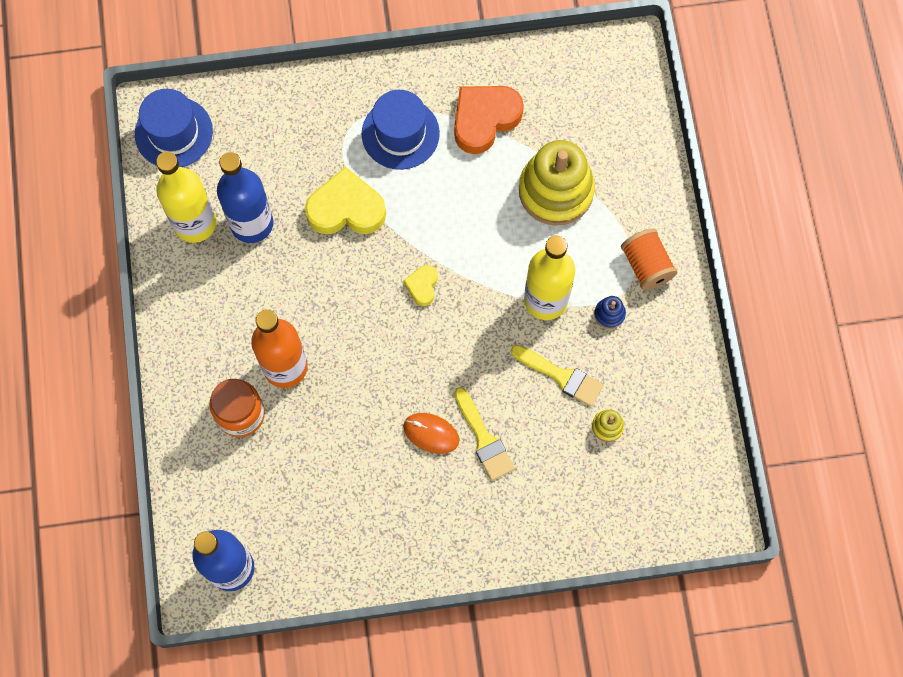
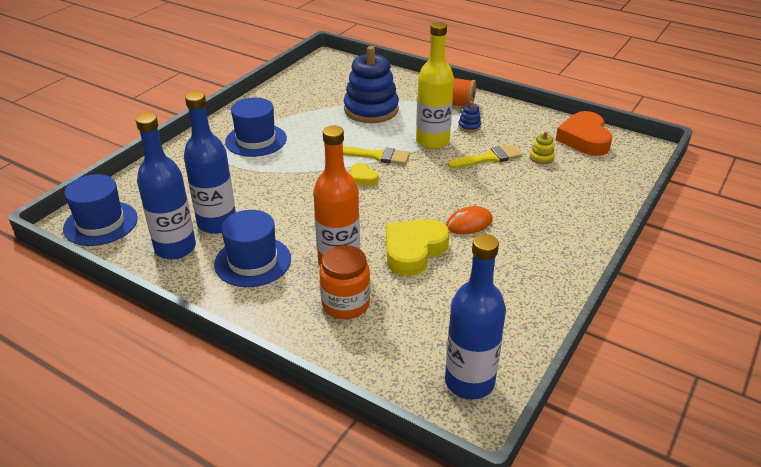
camera: 50 degrees left, 35 degrees down
yellow bottle [156,152,216,243] -> blue bottle [136,113,196,259]
yellow heart [305,167,386,234] -> yellow heart moved to [386,219,449,276]
orange heart [454,86,524,154] -> orange heart moved to [556,111,612,156]
yellow brush [454,387,514,481] -> yellow brush moved to [343,146,410,165]
yellow stacking toy [519,140,595,226] -> blue stacking toy [344,46,399,123]
none -> blue hat [214,210,291,287]

